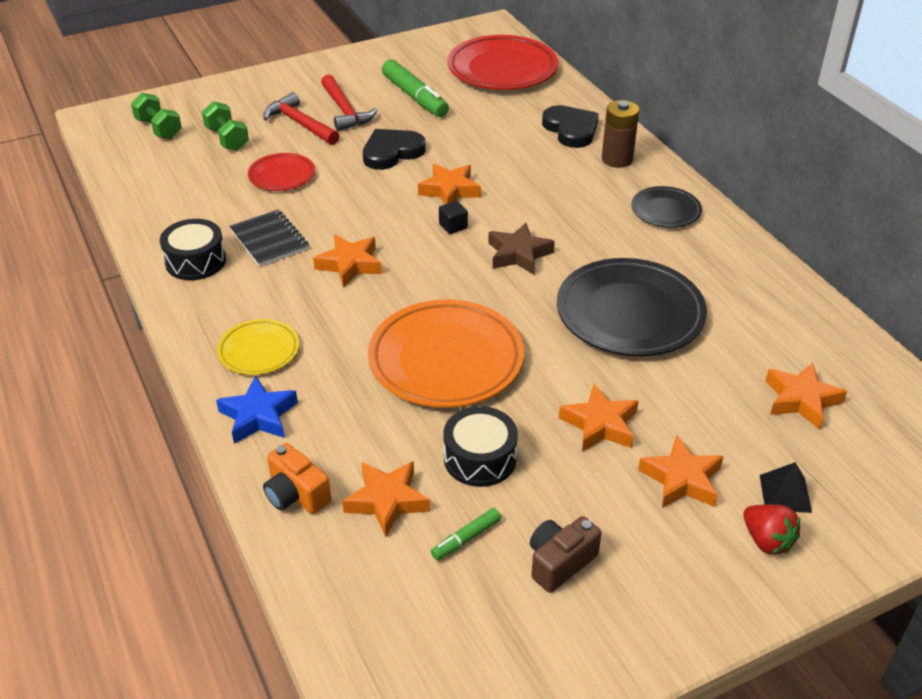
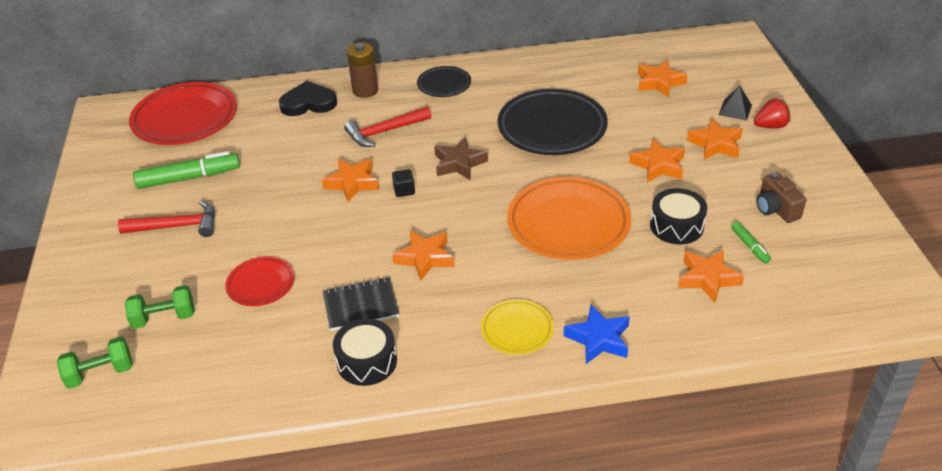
camera: 70 degrees left, 0 degrees up
red hammer [263,92,340,145] -> red hammer moved to [344,106,431,147]
orange camera [263,443,331,514] -> none
black heart [363,129,426,170] -> none

